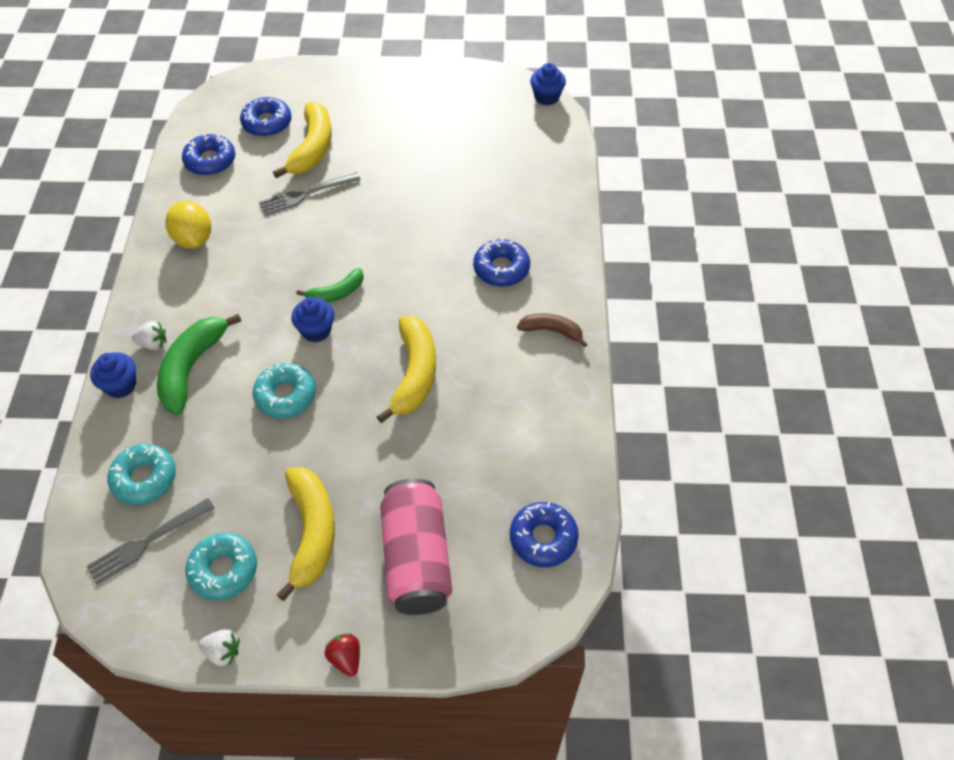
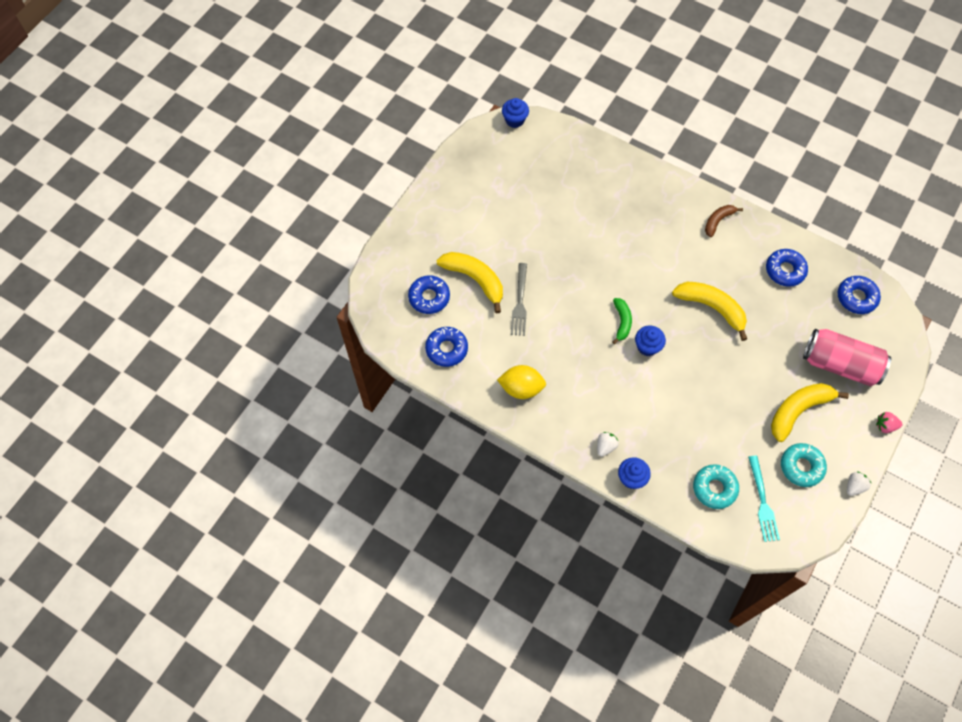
camera: 60 degrees left, 10 degrees up
grey fork [87,498,215,585] -> turquoise fork [748,456,780,542]
green banana [157,314,241,415] -> none
turquoise donut [252,362,316,418] -> none
yellow banana [276,467,335,601] -> yellow banana turned 60 degrees counterclockwise [771,383,849,442]
red strawberry [325,633,360,676] -> pink strawberry [876,412,903,433]
blue donut [473,238,530,287] -> blue donut moved to [766,249,808,287]

